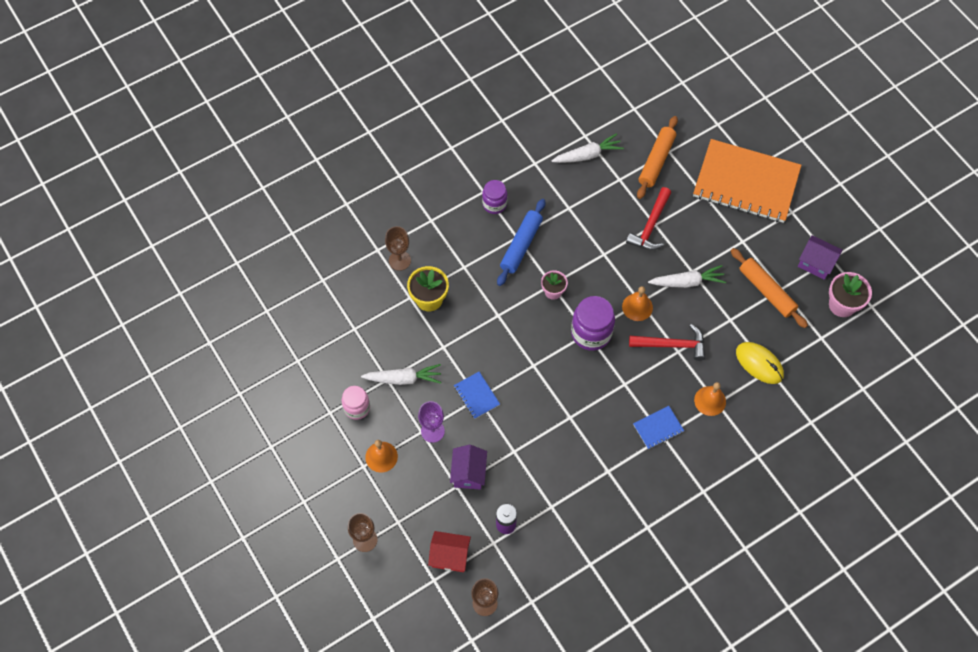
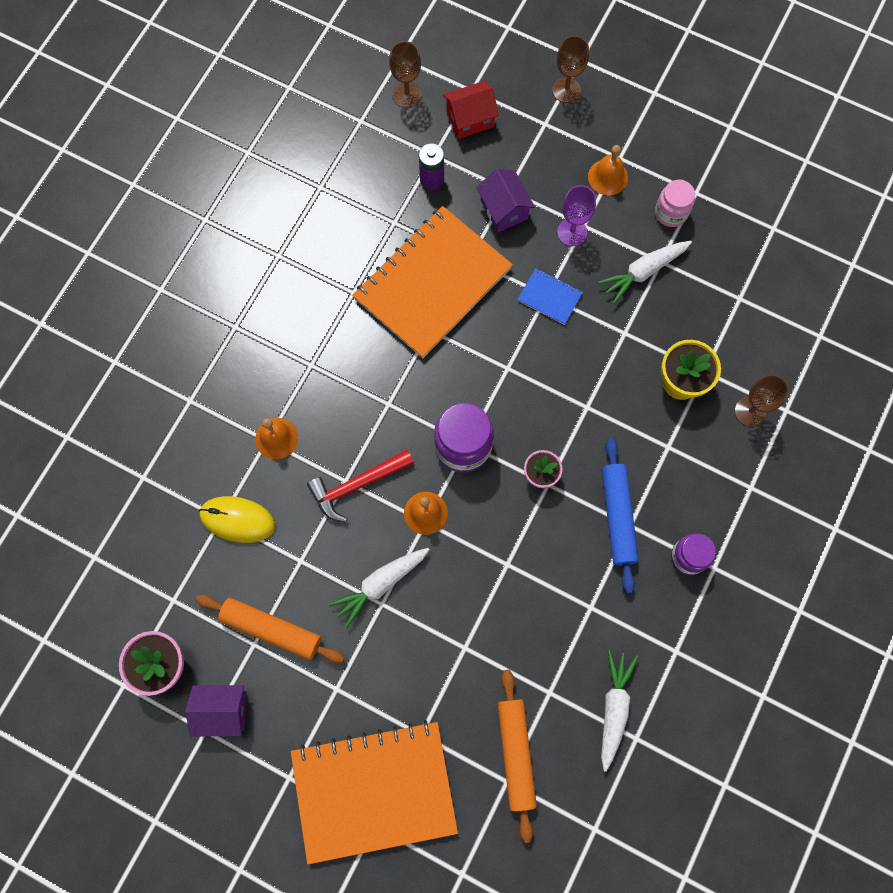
camera: 150 degrees right, 10 degrees up
white carrot [551,133,624,163] -> white carrot turned 150 degrees clockwise [601,650,638,772]
red hammer [626,187,671,250] -> none
blue notebook [633,406,684,449] -> none
none -> orange notebook [352,206,513,358]

